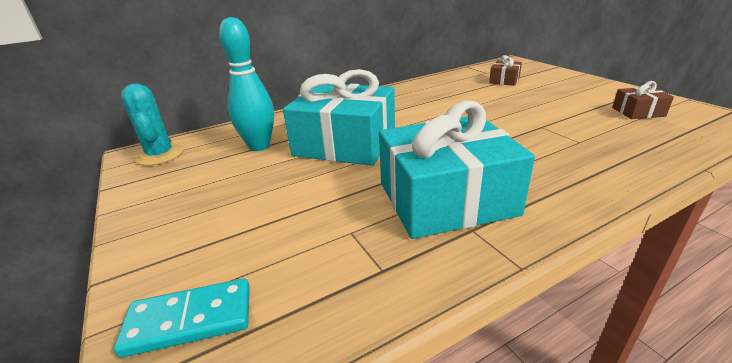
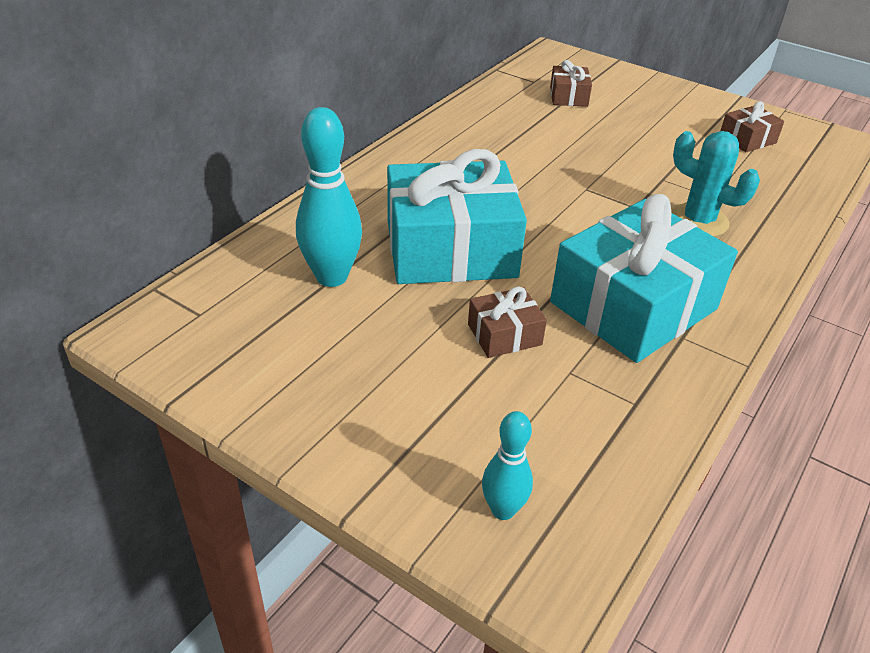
camera: 30 degrees left, 10 degrees up
turquoise domino [114,278,250,358] -> turquoise bowling pin [482,411,533,520]
turquoise cactus [121,83,183,166] -> turquoise cactus moved to [671,131,760,237]
none -> brown gift [468,286,547,358]

